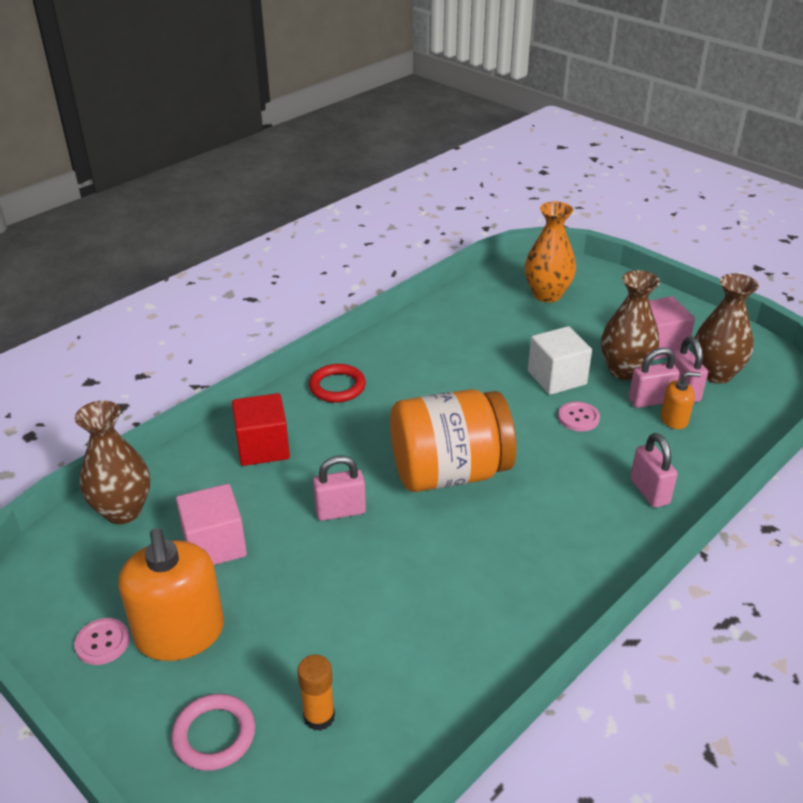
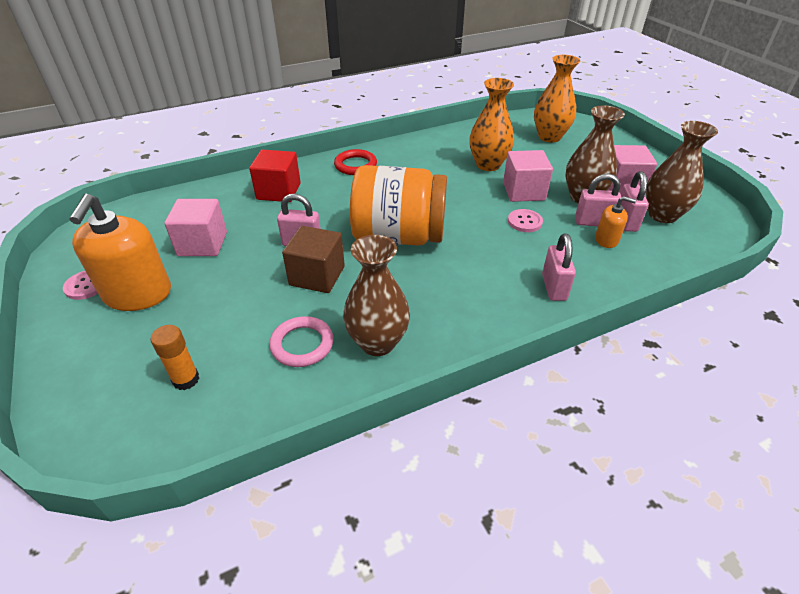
camera: 20 degrees right, 5 degrees up
brown vase [75,401,150,524] -> brown vase moved to [343,235,410,356]
pink ring [171,694,255,771] -> pink ring moved to [269,316,334,367]
white cube [528,326,592,395] -> pink cube [503,150,553,202]
none -> brown cube [282,226,345,293]
none -> orange vase [469,78,514,171]

